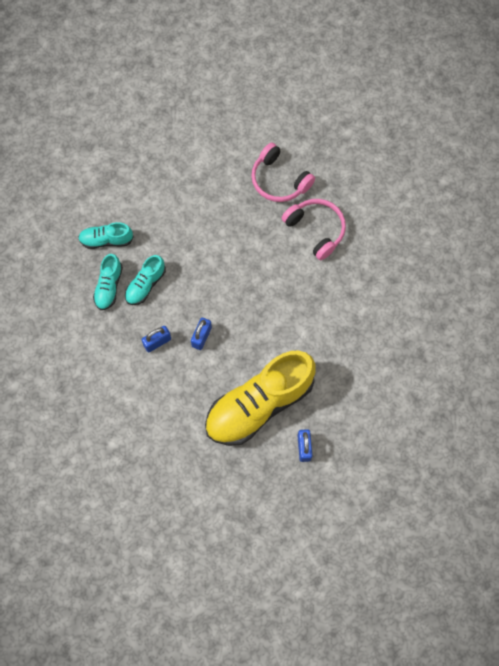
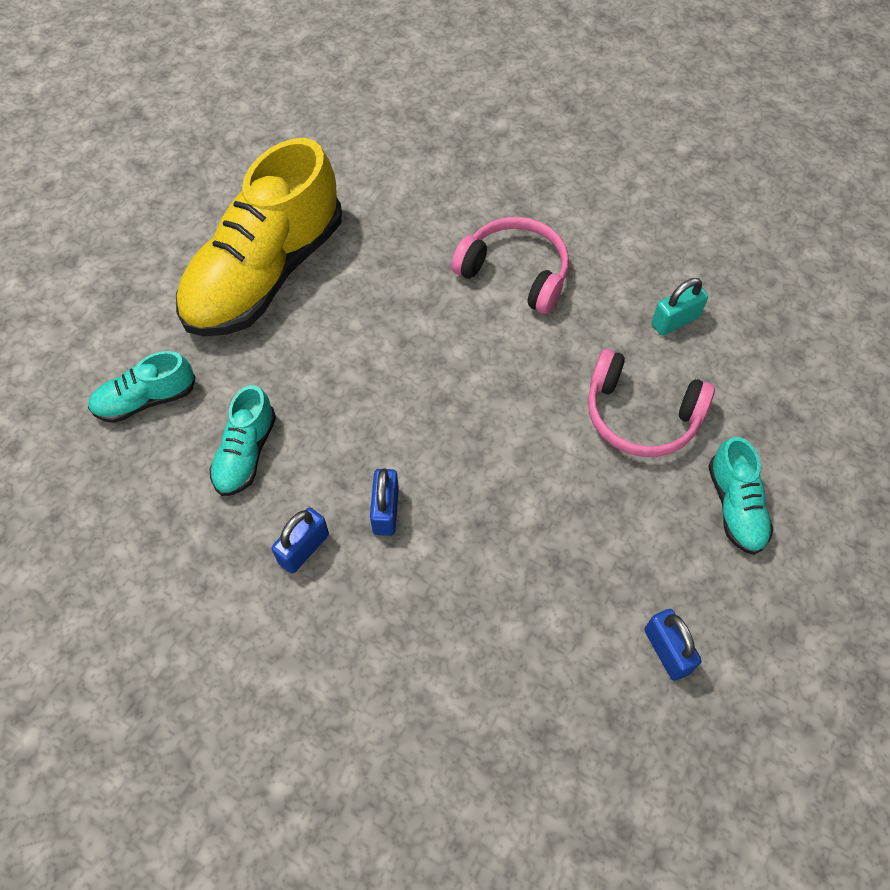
camera: 20 degrees left, 10 degrees down
turquoise shoe [93,254,123,310] -> turquoise shoe moved to [708,437,774,555]
yellow shoe [205,351,316,446] -> yellow shoe moved to [176,138,342,336]
pink headphones [251,143,315,202] -> pink headphones moved to [588,349,715,457]
none -> turquoise padlock [651,278,708,336]

